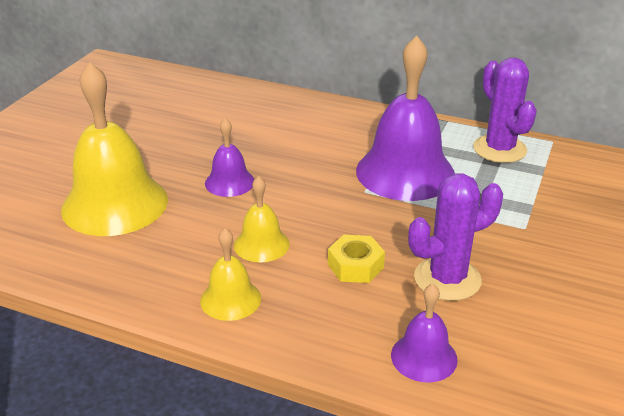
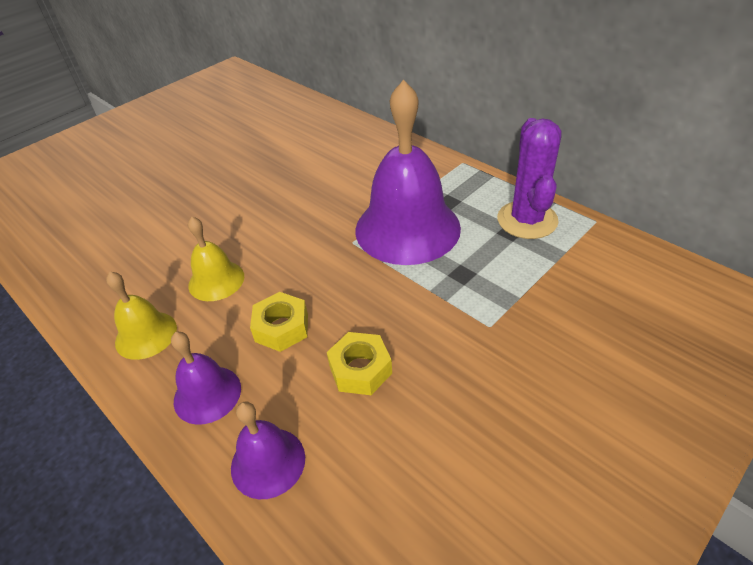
camera: 25 degrees right, 10 degrees up
yellow bell [61,62,168,236] -> none
purple bell [205,118,255,197] -> purple bell moved to [171,332,241,425]
purple cactus [408,173,503,301] -> yellow nut [327,332,392,395]

